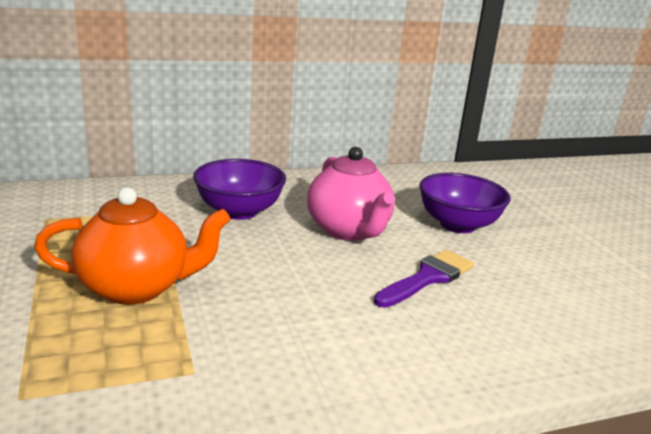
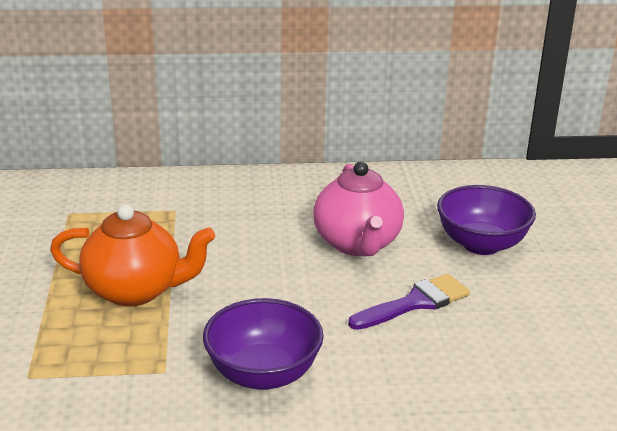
camera: 15 degrees right, 5 degrees up
purple bowl [193,159,286,220] -> purple bowl moved to [203,298,323,390]

